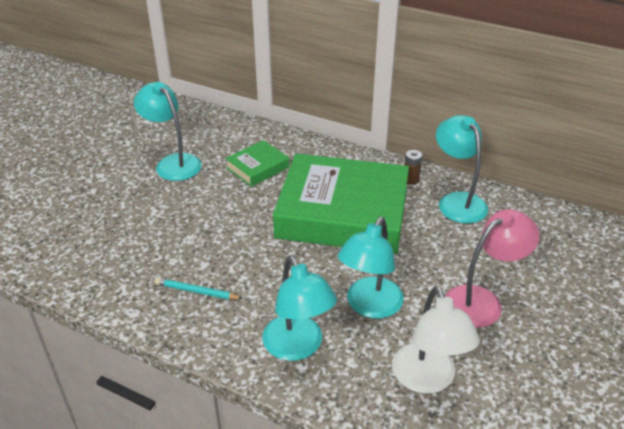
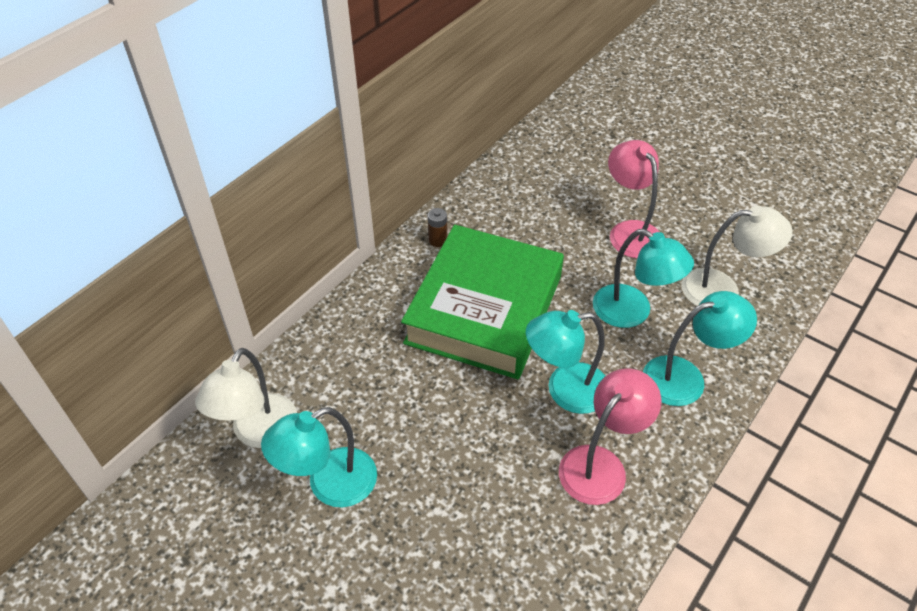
camera: 80 degrees left, 10 degrees up
turquoise pencil [155,278,243,299] -> pink lamp [559,368,661,505]
green book [225,140,289,187] -> none
turquoise lamp [436,115,488,223] -> turquoise lamp moved to [526,310,605,414]
none -> white lamp [195,348,297,448]

